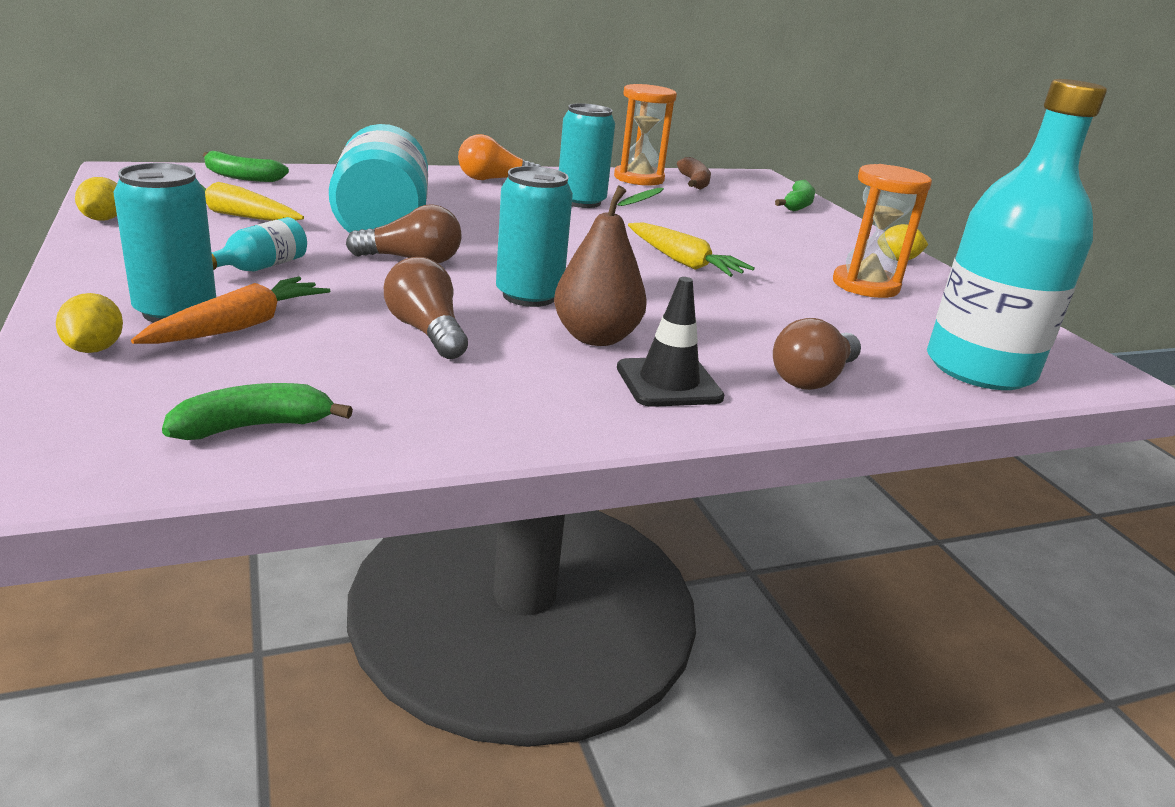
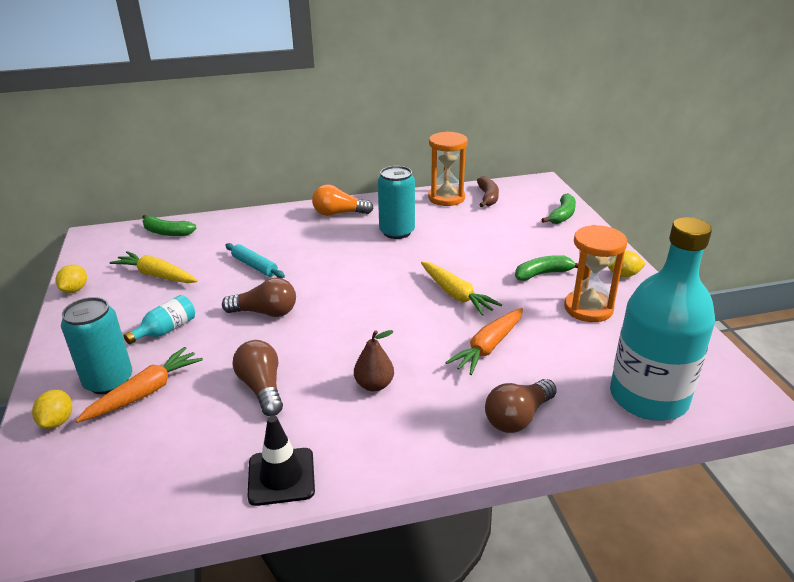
camera: 10 degrees right, 5 degrees up
green banana [162,383,353,440] -> green banana moved to [515,255,578,281]
turquoise bottle [329,124,428,233] -> turquoise rolling pin [225,243,285,278]
turquoise can [496,166,573,307] -> none
brown pear [554,185,664,346] -> brown pear [354,330,394,392], size x0.66
black traffic cone [617,277,724,407] -> black traffic cone moved to [247,416,315,506]
none -> orange carrot [445,308,523,375]

